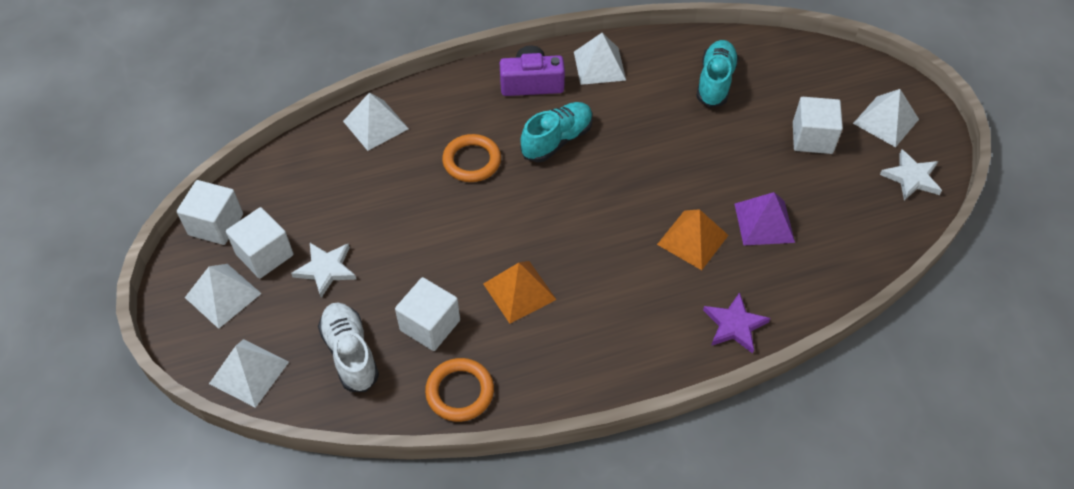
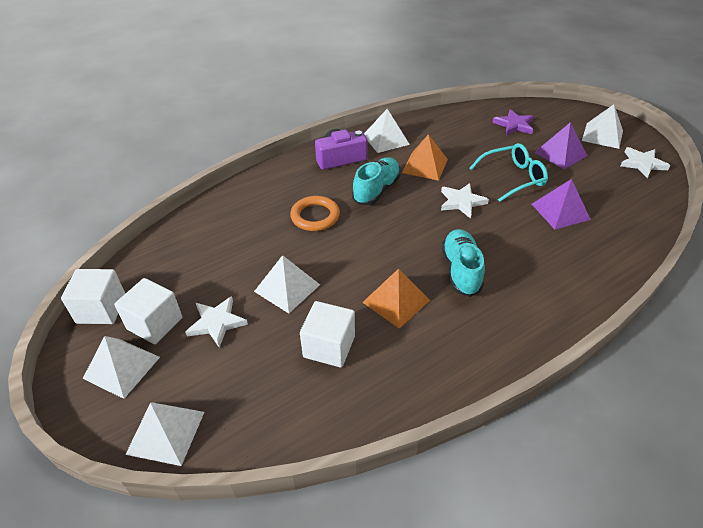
camera: 15 degrees left, 10 degrees down
white shoe [318,302,379,392] -> none
white pyramid [343,92,409,151] -> white pyramid moved to [254,255,320,313]
orange ring [425,358,494,422] -> none
orange pyramid [657,209,729,270] -> orange pyramid moved to [402,134,448,181]
turquoise shoe [696,40,739,108] -> turquoise shoe moved to [442,229,485,297]
purple star [703,292,770,354] -> purple star moved to [492,109,534,135]
white cube [793,97,843,154] -> purple pyramid [534,122,587,169]
none -> white star [441,183,489,219]
none -> turquoise glasses [469,143,548,202]

